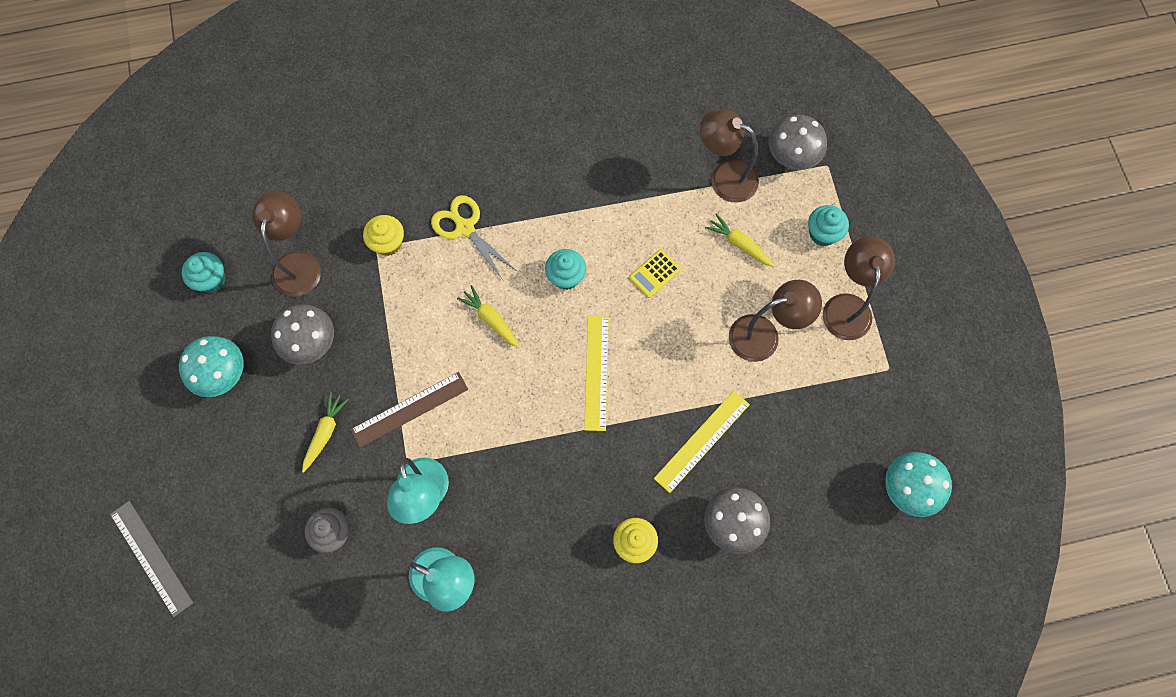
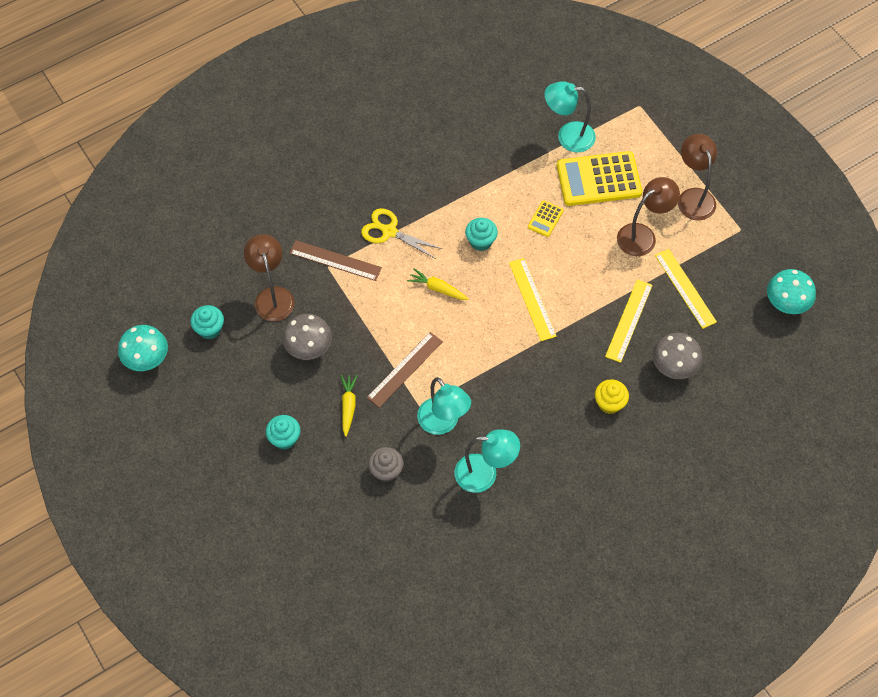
camera: 20 degrees left, 10 degrees down
grey ruler [110,501,193,617] -> none
turquoise mushroom [179,336,244,397] -> turquoise mushroom moved to [118,325,168,371]
yellow cupcake [363,215,404,256] -> brown ruler [289,240,382,281]
brown lamp [700,109,759,203] -> turquoise lamp [544,81,596,152]
yellow carrot [705,213,775,267] -> yellow calculator [557,151,642,206]
grey mushroom [769,115,827,170] -> none
turquoise cupcake [808,205,849,246] -> turquoise cupcake moved to [266,415,300,450]
none -> yellow ruler [655,249,717,329]

